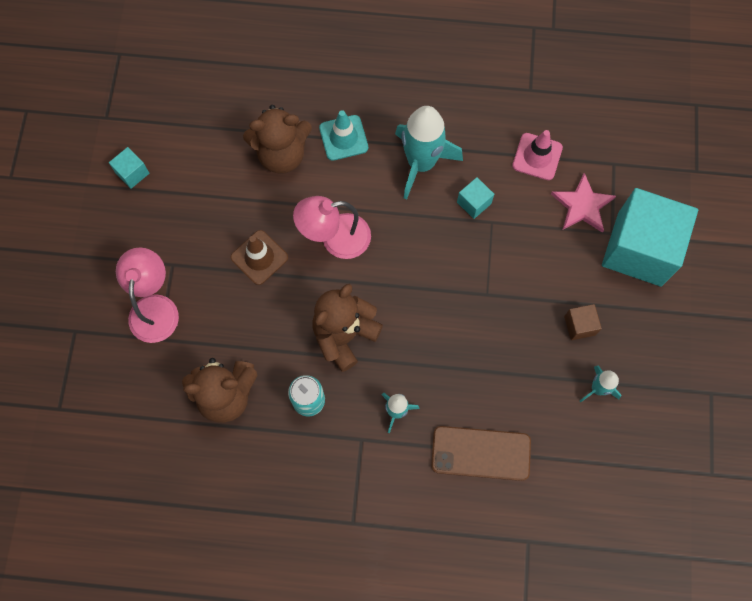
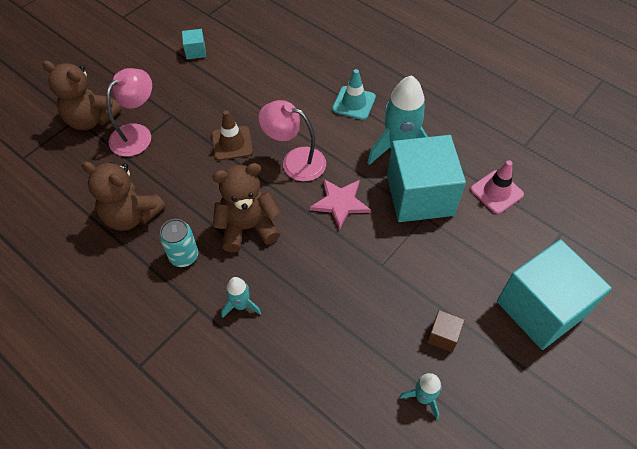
camera: 35 degrees right, 15 degrees down
brown teddy bear [243,105,312,174] -> brown teddy bear moved to [42,61,122,130]
brown phone [431,426,531,481] -> none
turquoise cube [457,177,494,219] -> turquoise cube [387,135,466,222], size x2.47
pink star [551,173,616,233] -> pink star moved to [310,179,371,230]

